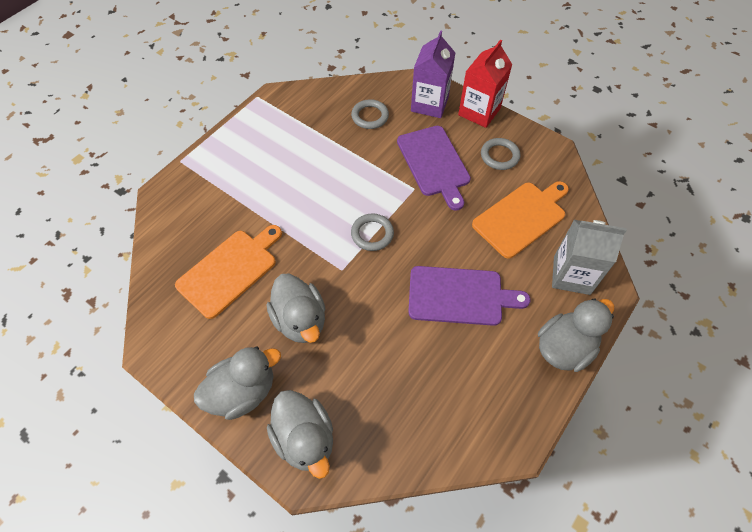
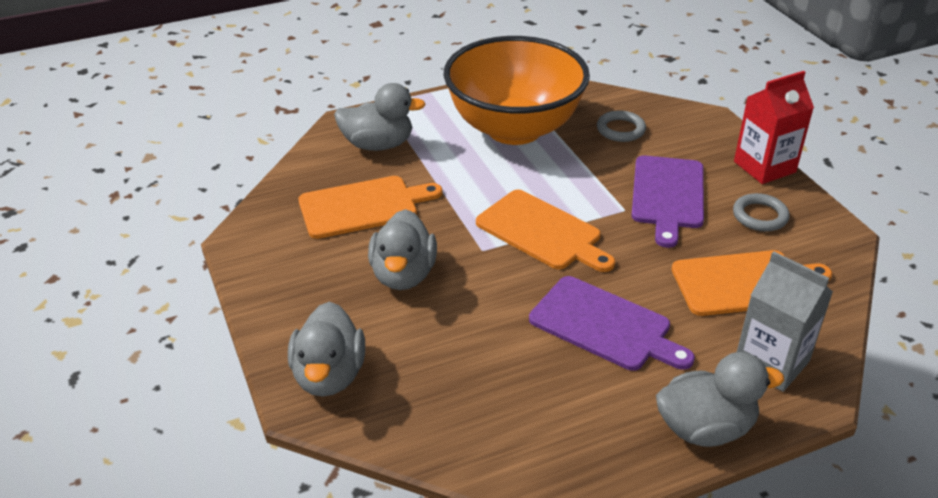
camera: 30 degrees right, 20 degrees down
grey duck [194,346,281,420] -> grey duck moved to [334,83,426,151]
grey ring [351,214,394,251] -> orange cutting board [476,190,615,272]
purple carton [411,30,456,118] -> none
none -> orange bowl [444,36,590,145]

